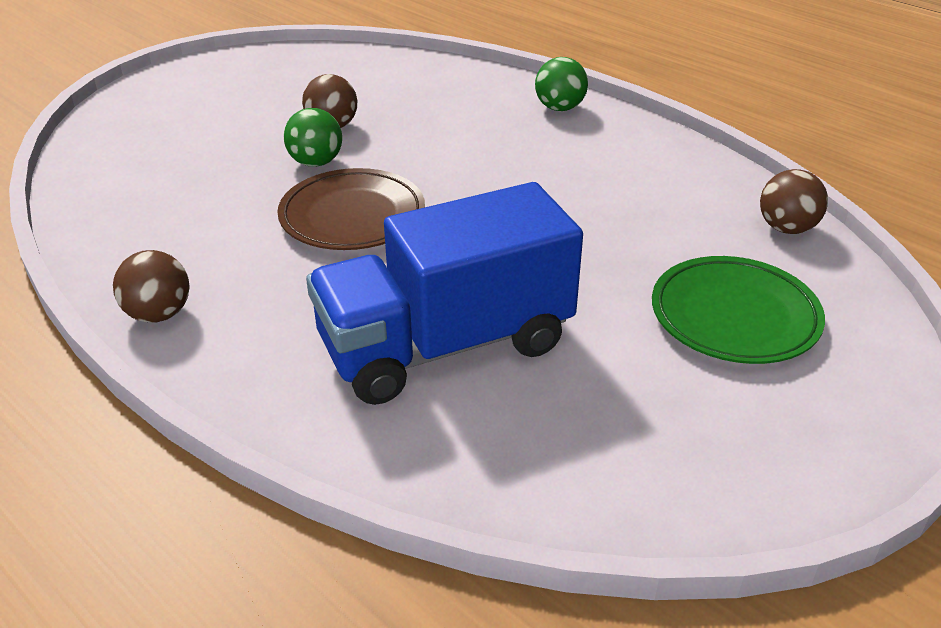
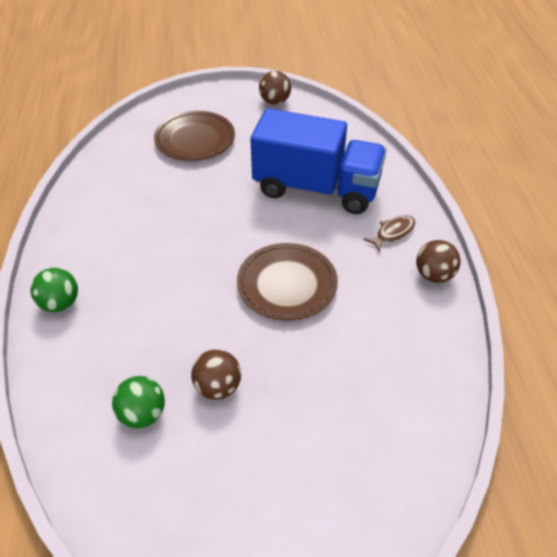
camera: 140 degrees left, 10 degrees up
green ball [284,108,342,167] -> green ball moved to [112,376,165,428]
green plate [652,256,825,364] -> brown plate [154,111,235,161]
brown ball [760,169,828,234] -> brown ball moved to [259,71,291,105]
none -> brown fish [364,215,415,252]

